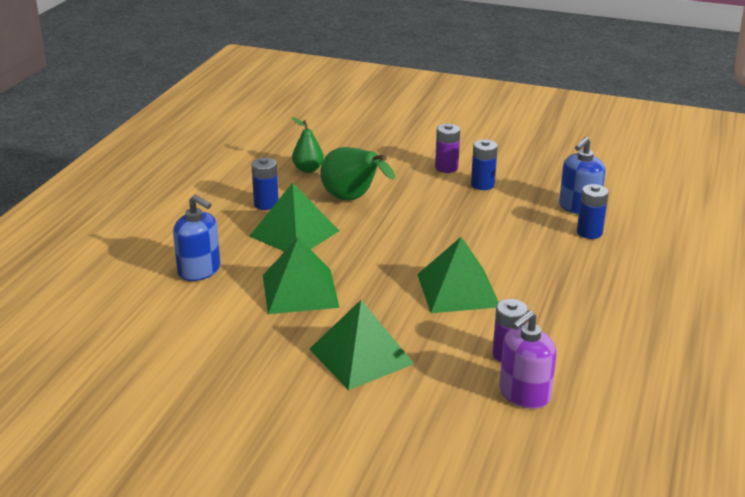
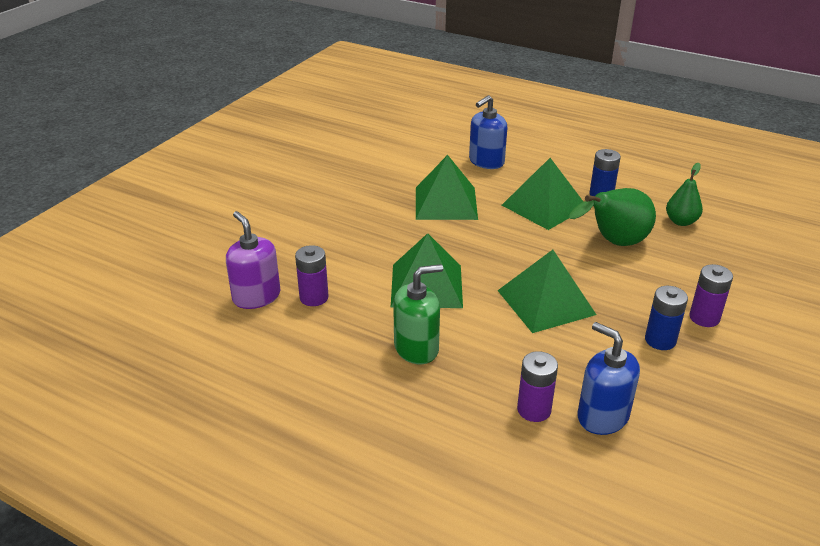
camera: 100 degrees right, 5 degrees up
green pyramid [309,300,414,390] -> green pyramid moved to [497,250,597,333]
blue battery [577,184,609,239] -> purple battery [517,351,558,422]
none -> green soap dispenser [393,264,443,364]

